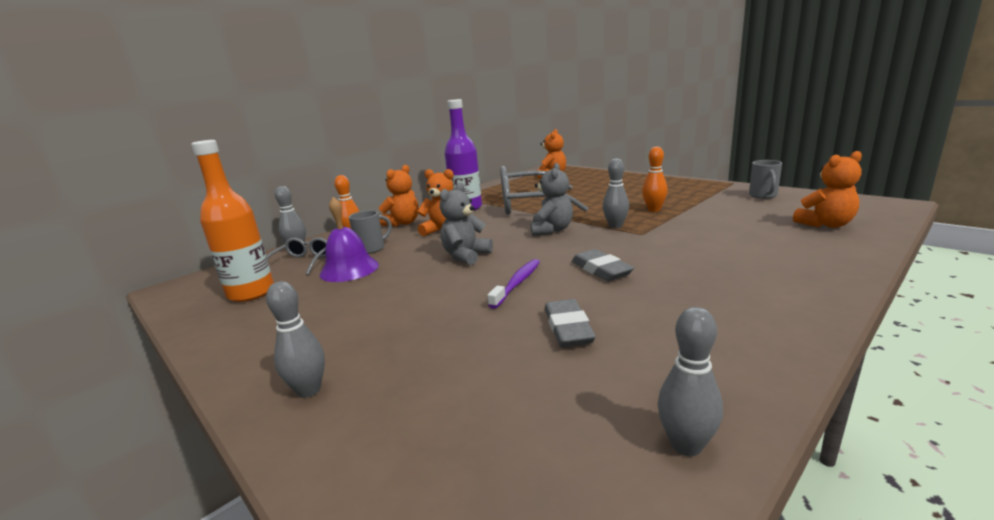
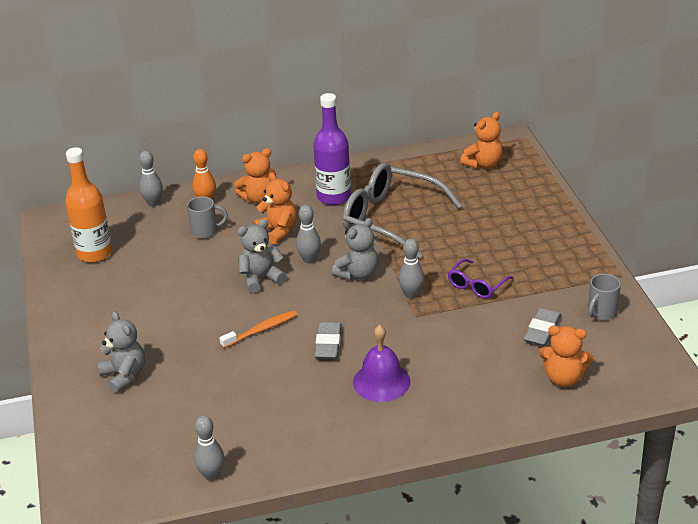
camera: 30 degrees right, 15 degrees up
grey bowling pin [266,281,325,398] -> grey bowling pin moved to [296,205,321,264]
grey glasses [267,237,327,275] -> none
purple bell [320,197,379,282] -> purple bell moved to [353,325,410,402]
purple toothbrush [487,259,540,309] -> orange toothbrush [219,310,297,348]
grey eraser [545,299,596,347] -> grey eraser moved to [524,308,561,346]
orange bowling pin [642,146,668,212] -> purple glasses [448,259,513,299]
none -> grey teddy bear [97,311,145,393]

